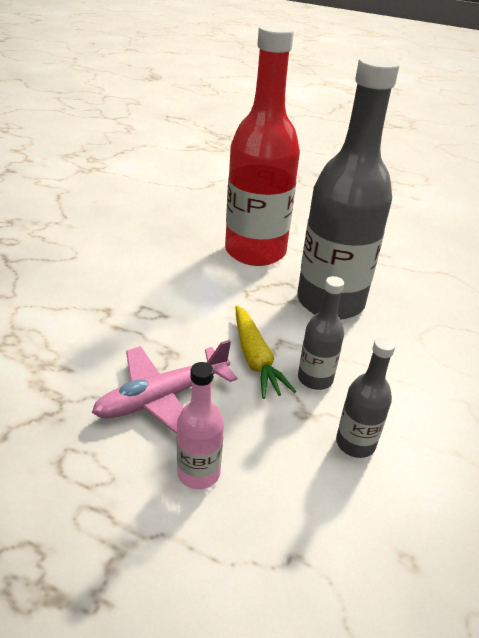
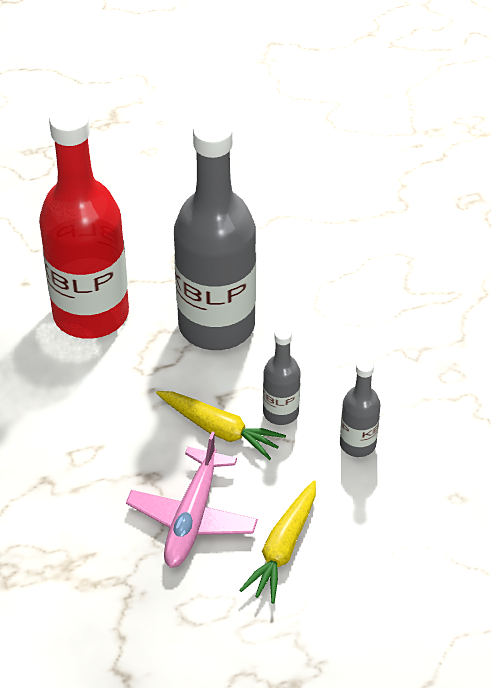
camera: 40 degrees left, 10 degrees up
pink bottle [177,362,224,489] -> yellow carrot [240,481,316,604]

